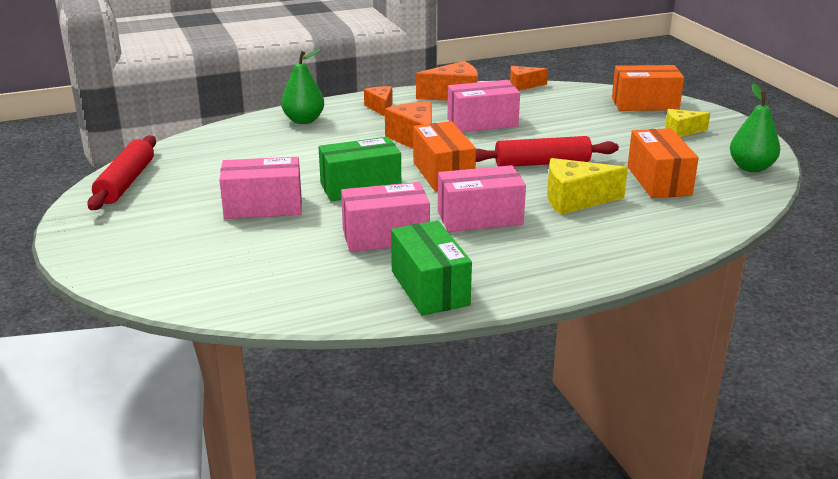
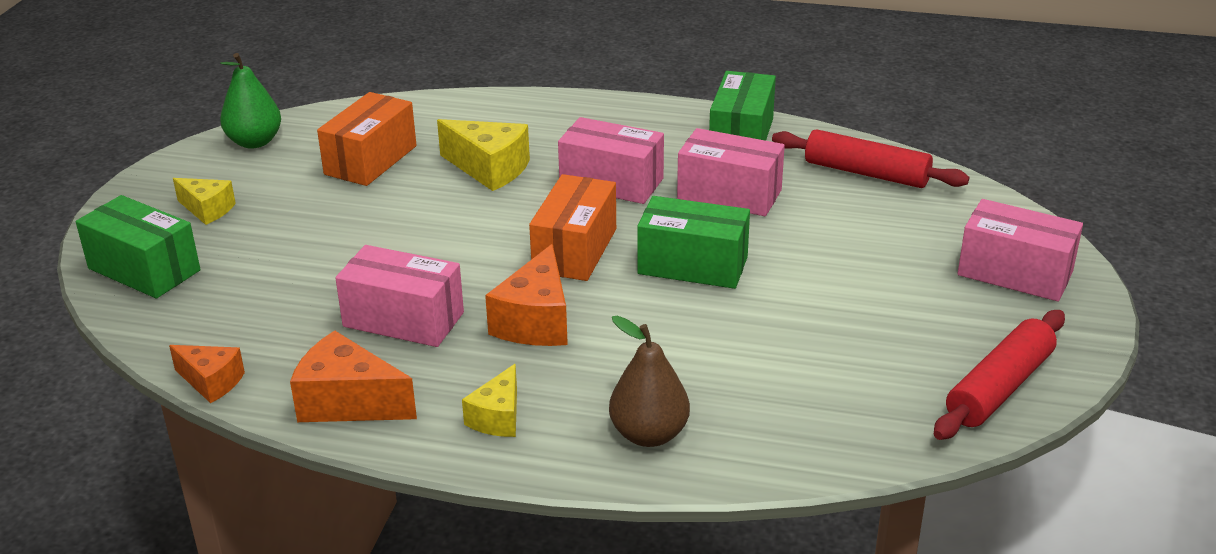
camera: 145 degrees left, 5 degrees up
pink box [219,157,302,219] -> pink box moved to [957,199,1083,302]
green pear [281,49,324,124] -> brown pear [609,316,690,447]
orange cheese [364,86,393,116] -> yellow cheese [462,364,517,437]
red rolling pin [476,136,619,167] -> red rolling pin moved to [772,129,969,188]
orange box [612,65,684,111] -> green box [76,195,200,299]

